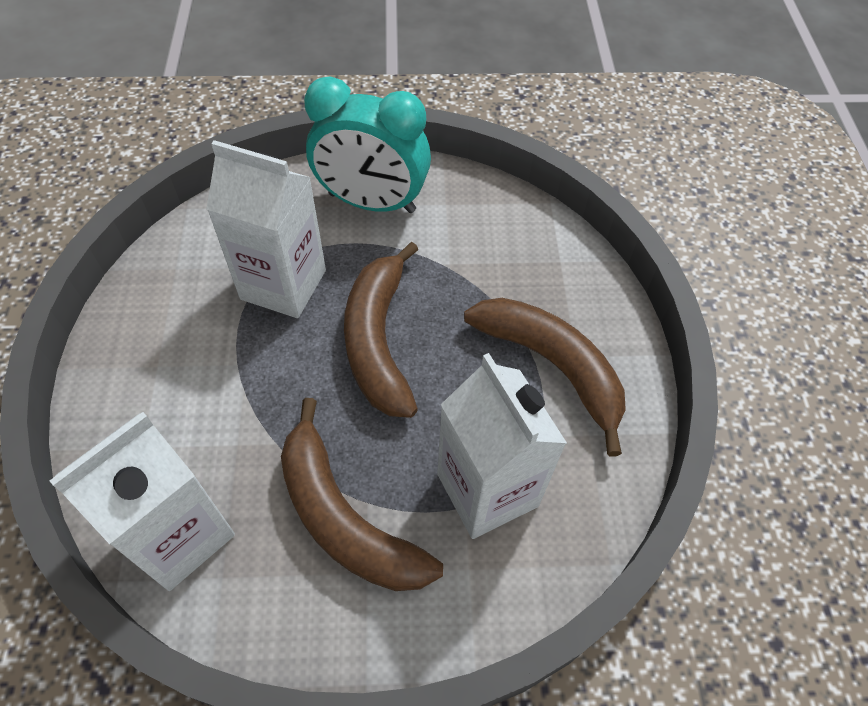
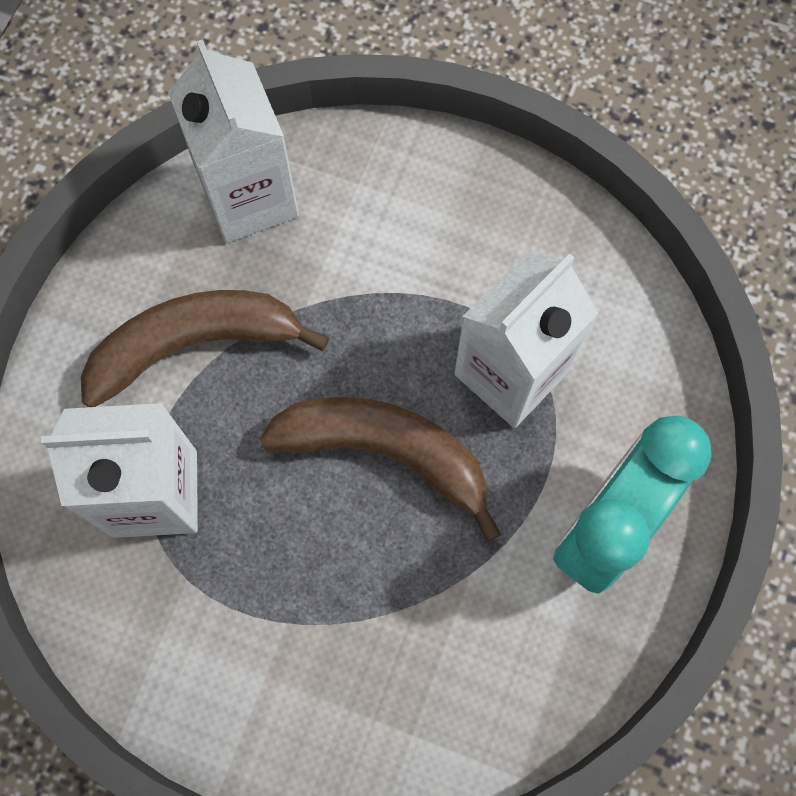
camera: 115 degrees right, 15 degrees up
brown banana [464,298,626,456] -> none

